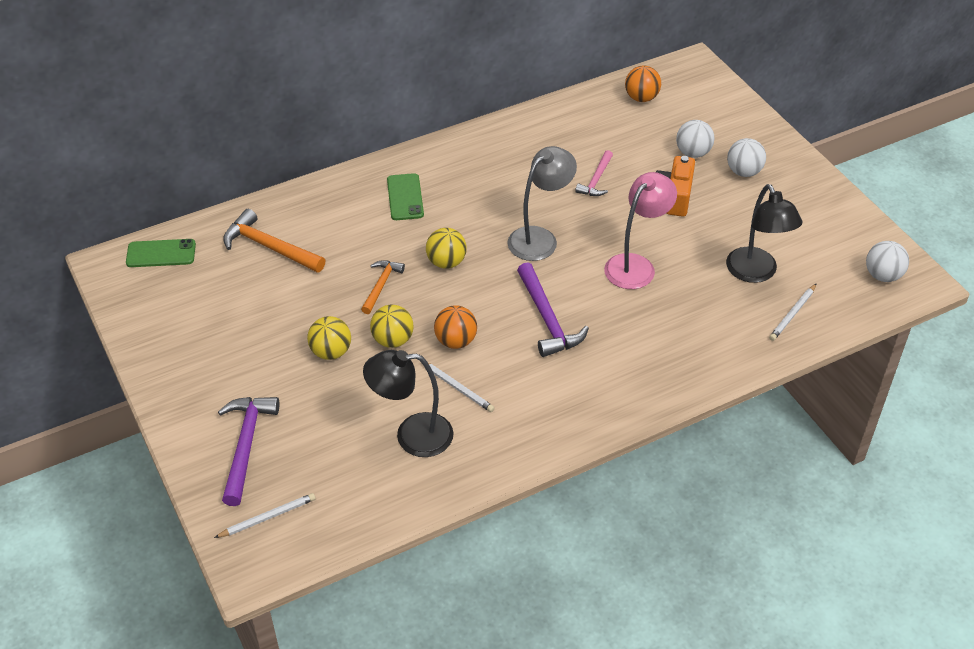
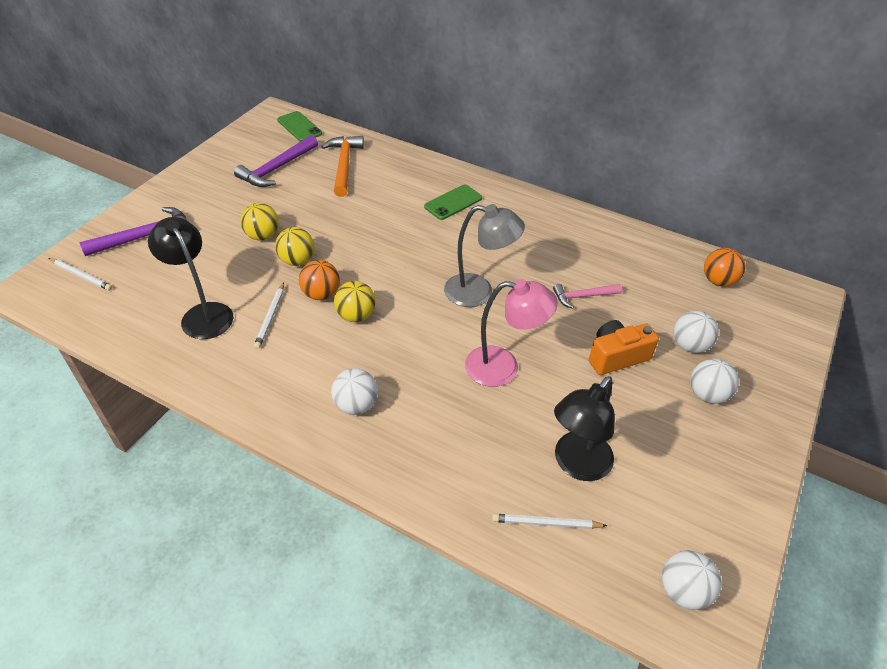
camera: 55 degrees right, 0 degrees up
orange hammer [361,260,405,314] -> none
yellow ball [426,228,467,269] -> yellow ball moved to [334,281,376,322]
purple hammer [517,262,589,357] -> purple hammer moved to [234,135,318,187]
none -> white ball [331,368,378,415]

